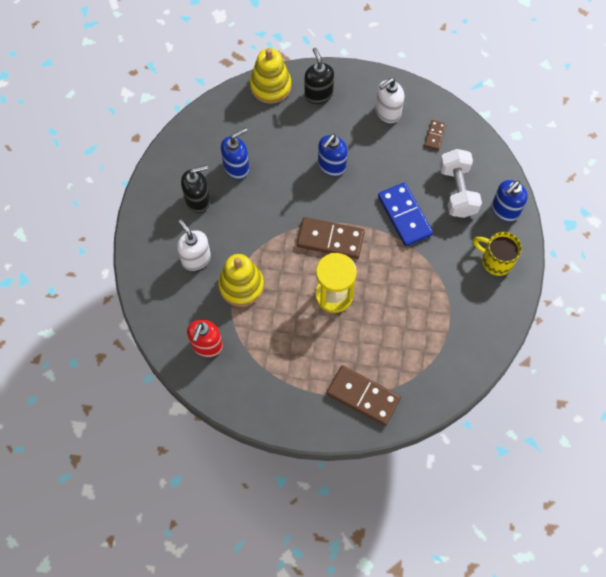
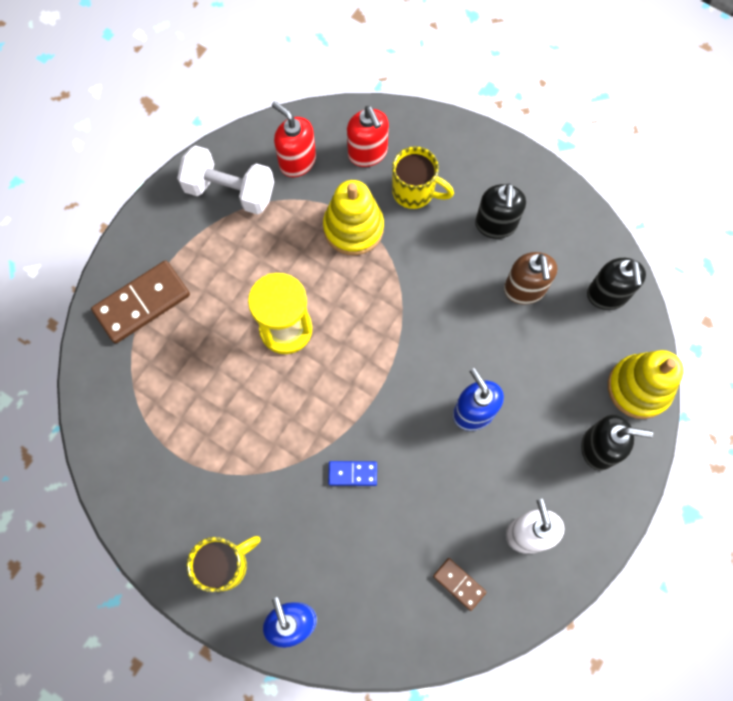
camera: 115 degrees right, 5 degrees up
white soap dispenser [177,219,211,271] -> yellow mug [392,146,454,209]
blue soap dispenser [221,128,249,179] -> brown soap dispenser [504,252,557,305]
brown domino [297,217,365,259] -> none
blue domino [378,182,433,246] -> blue domino [328,461,377,486], size x0.51
white dumbbell [439,149,482,218] -> white dumbbell moved to [177,145,274,215]
none -> red soap dispenser [347,106,389,167]
none -> black soap dispenser [587,258,646,310]

